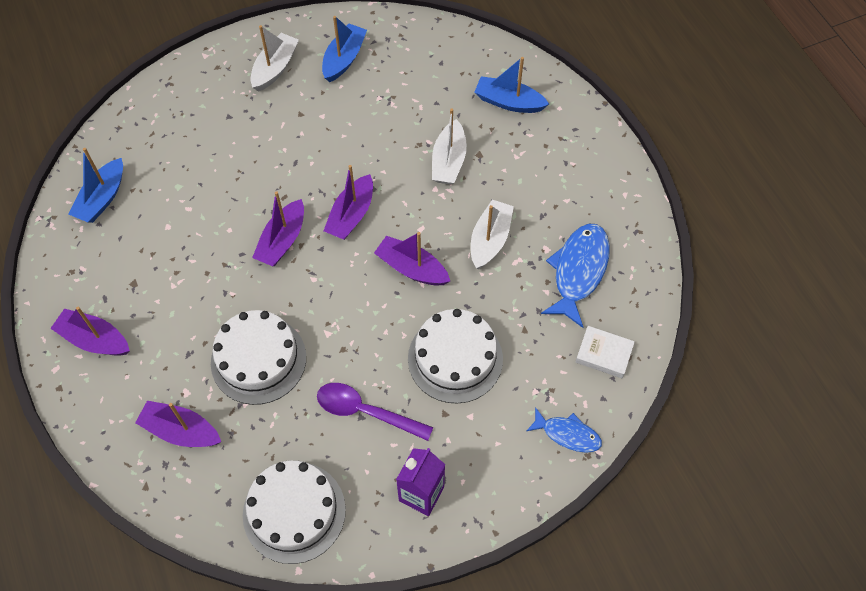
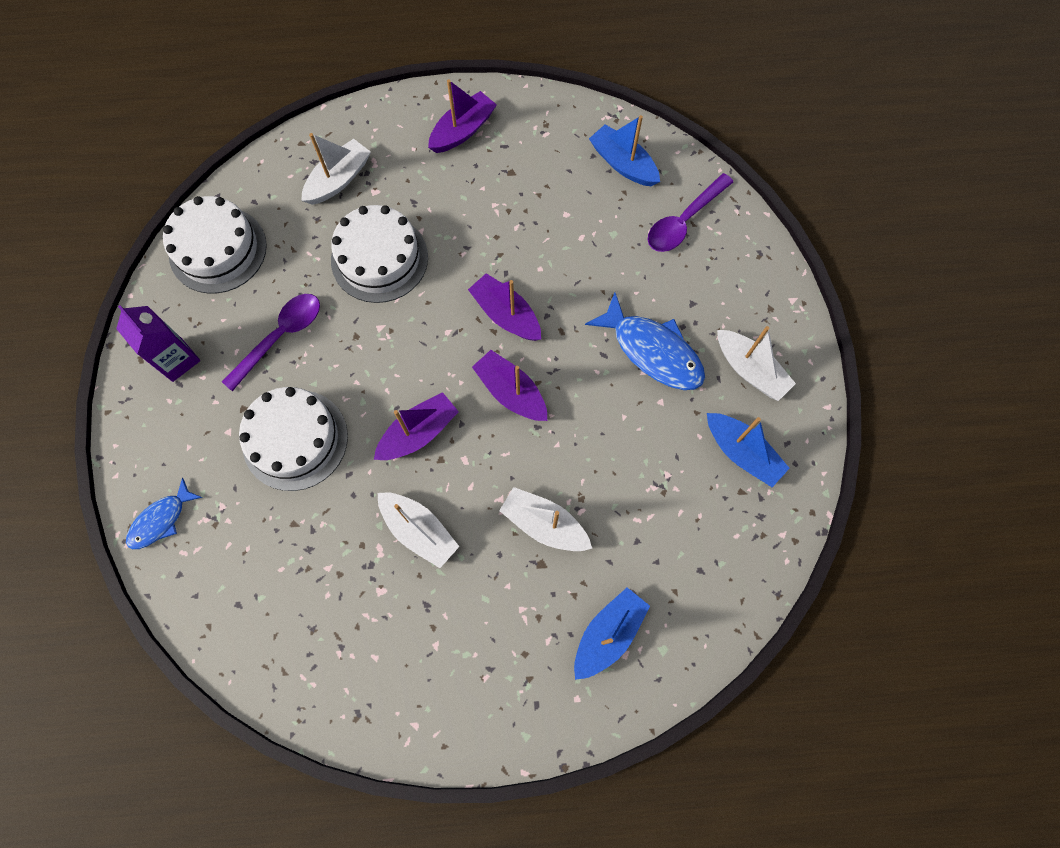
camera: 110 degrees right, 10 degrees up
purple boat [135,401,221,447] -> white boat [301,133,371,205]
blue fish [541,224,610,328] -> blue fish moved to [585,293,705,390]
white book [576,326,635,378] -> none
none -> purple spoon [648,173,733,252]

